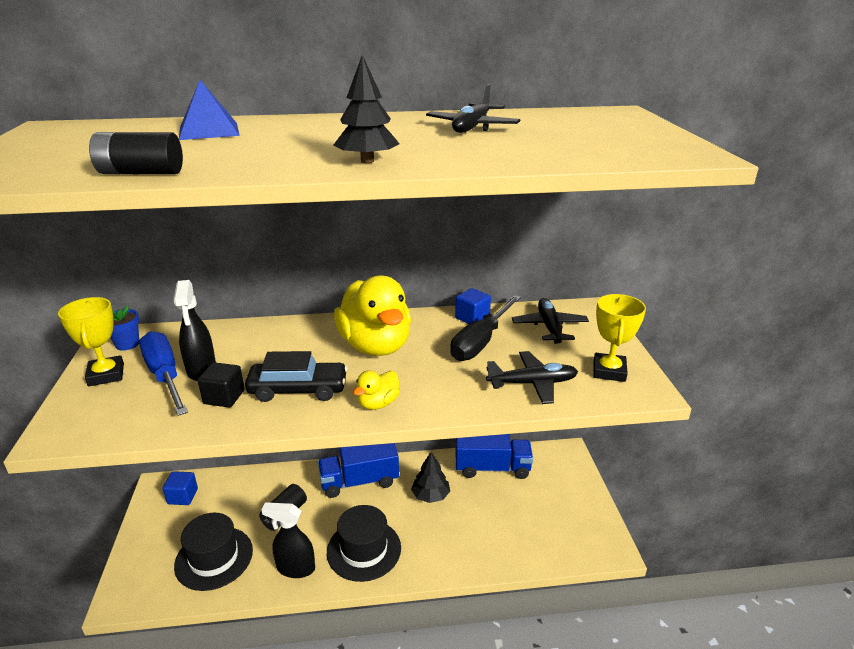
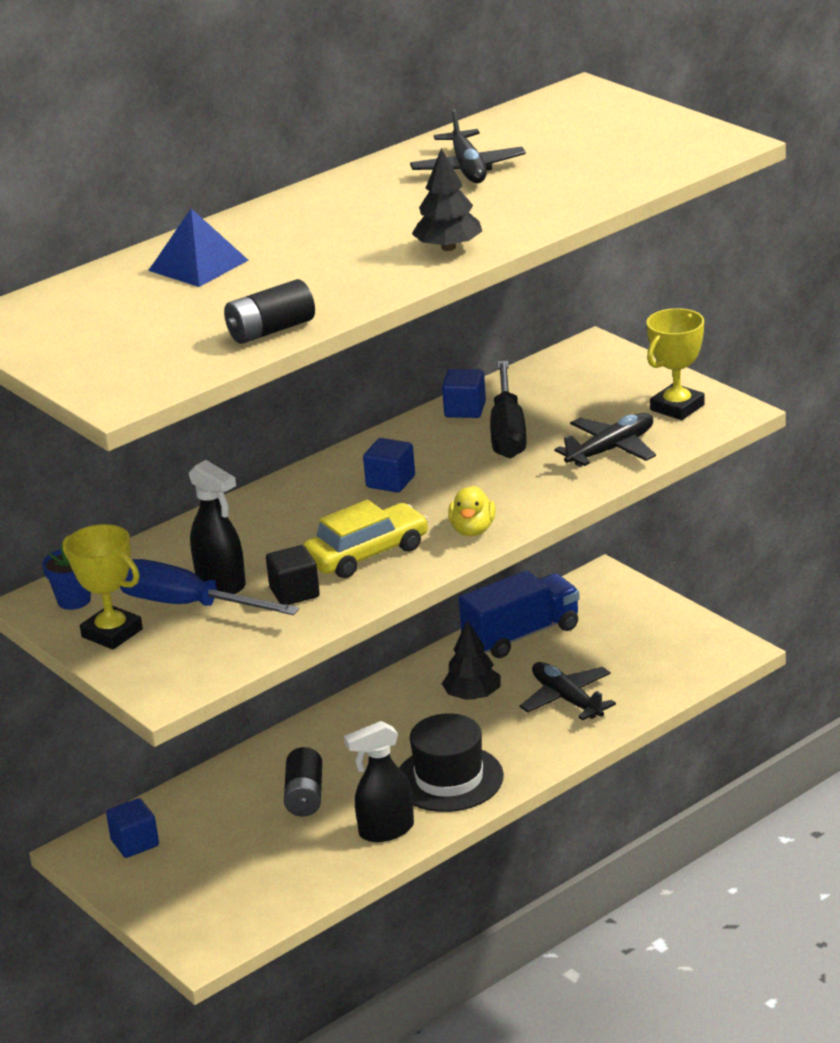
camera: 30 degrees left, 0 degrees up
black hat [174,513,253,591] -> none
black car [245,351,348,402] -> yellow car [302,500,429,578]
blue truck [318,443,399,498] -> none
yellow duck [334,275,411,356] -> blue cube [363,438,415,493]
black plane [512,298,589,344] -> black plane moved to [520,662,616,721]
yellow trophy [593,294,646,382] -> yellow trophy turned 60 degrees clockwise [646,308,705,420]

